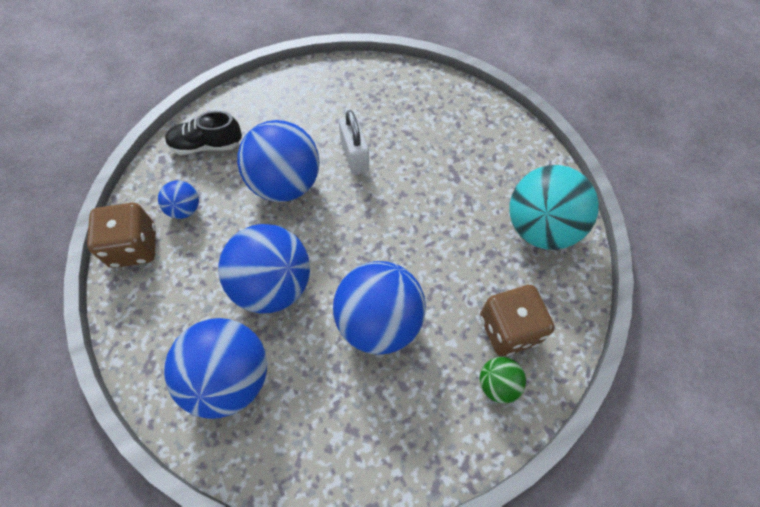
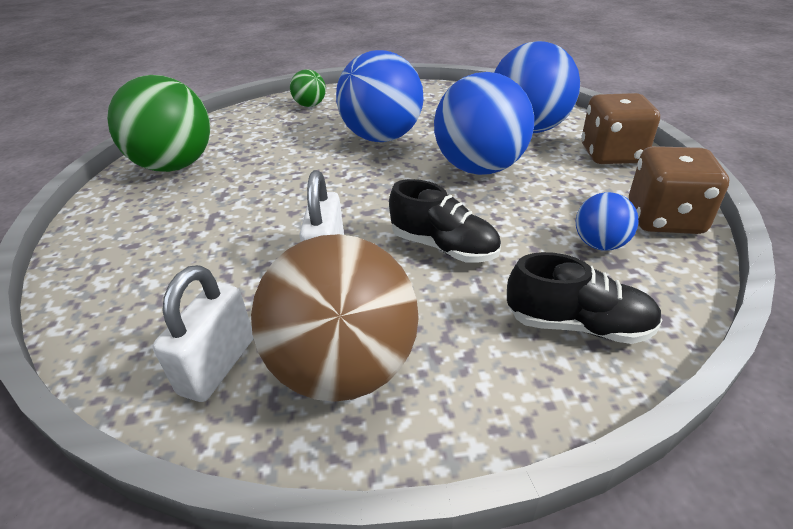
camera: 160 degrees left, 25 degrees down
blue ball [237,120,320,202] -> black shoe [389,179,501,263]
brown dice [480,285,555,356] -> brown dice moved to [581,93,660,164]
turquoise ball [510,165,599,250] -> green ball [107,75,210,172]
none -> white padlock [153,265,253,402]
none -> brown ball [251,234,419,402]

